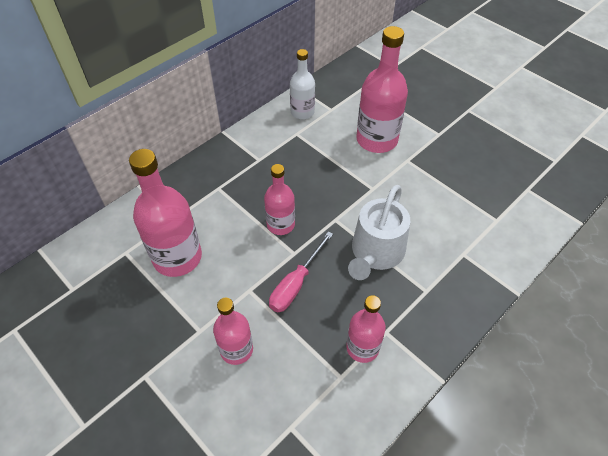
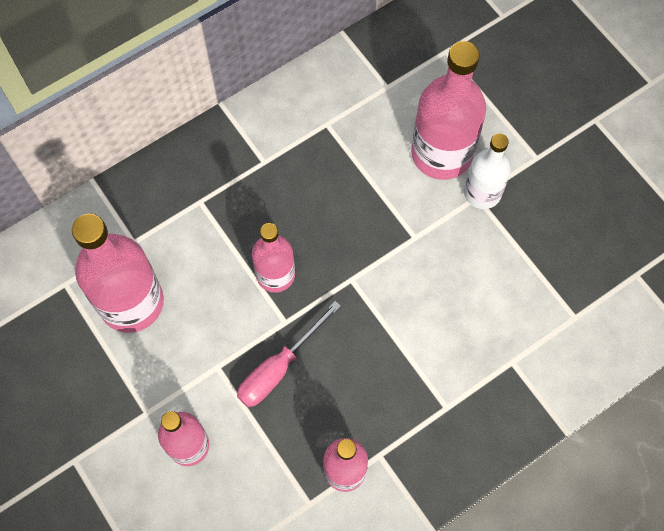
camera: 10 degrees right, 15 degrees up
white bottle [290,49,315,119] -> white bottle moved to [464,133,511,209]
white watering can [348,185,410,280] -> none

